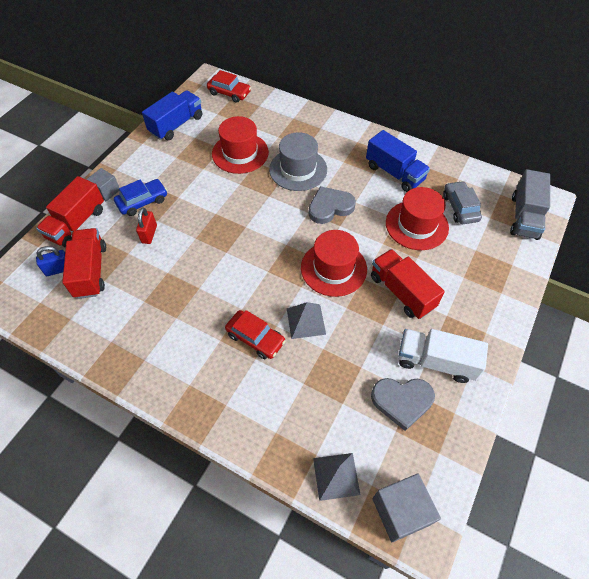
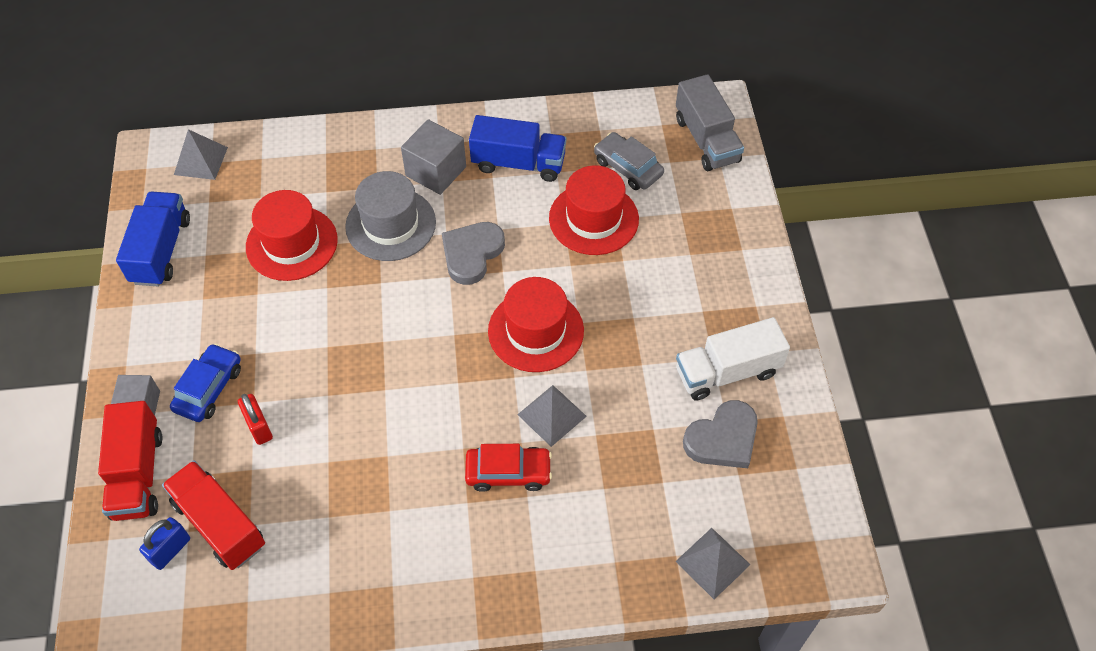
camera: 35 degrees left, 0 degrees up
red car [207,70,251,103] -> grey pyramid [174,129,228,180]
red truck [371,249,445,319] -> none
grey cube [372,473,441,542] -> grey cube moved to [401,119,466,195]

